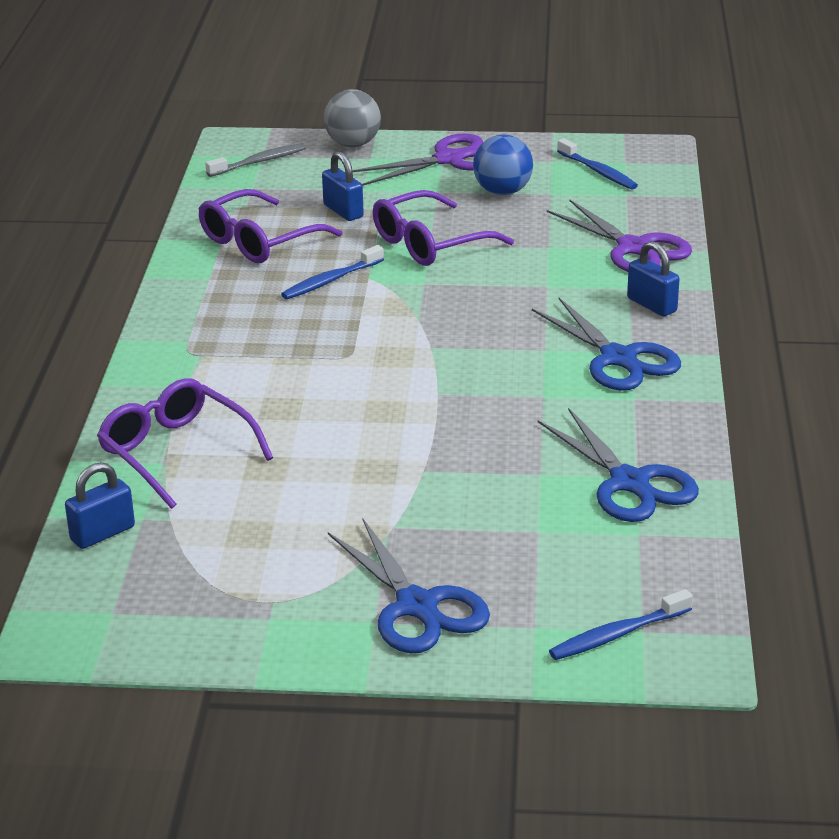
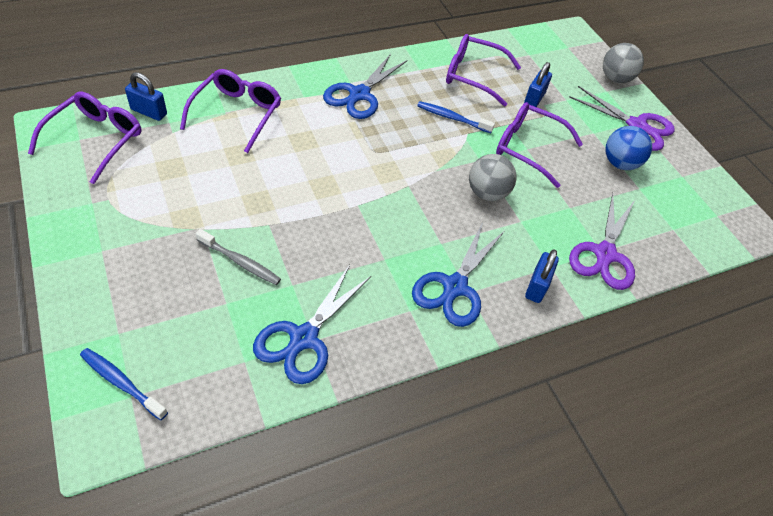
camera: 55 degrees right, 20 degrees up
grey toothbrush [205,143,306,177] -> grey toothbrush moved to [196,229,281,285]
blue scissors [328,518,490,654] -> blue scissors moved to [323,54,407,119]
blue toothbrush [557,138,638,190] -> none
none -> purple glasses [28,92,141,184]
none -> grey ball [469,154,516,201]

